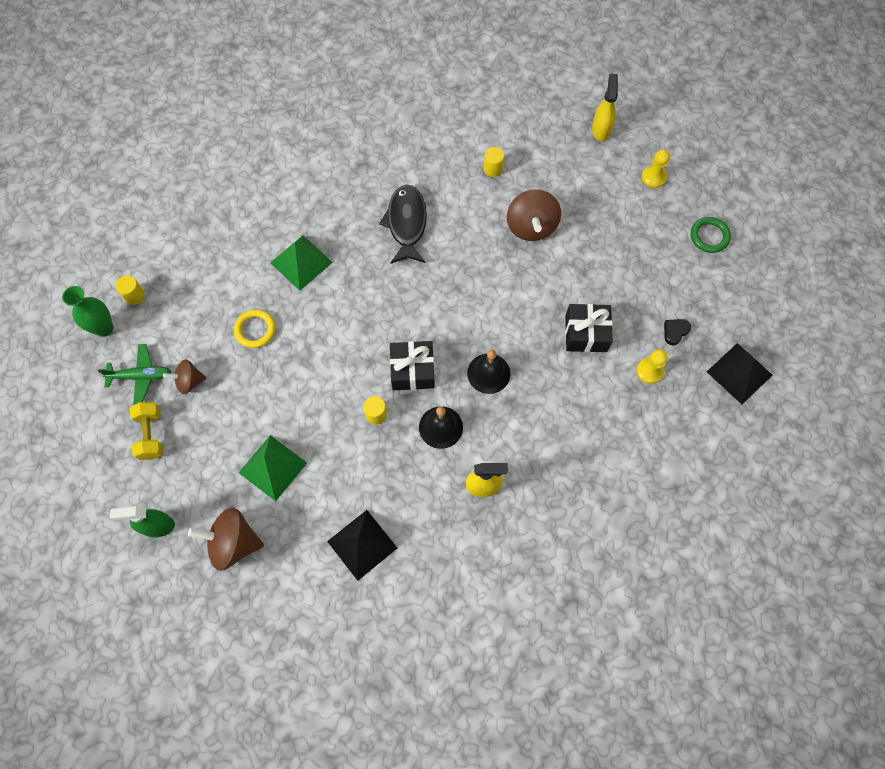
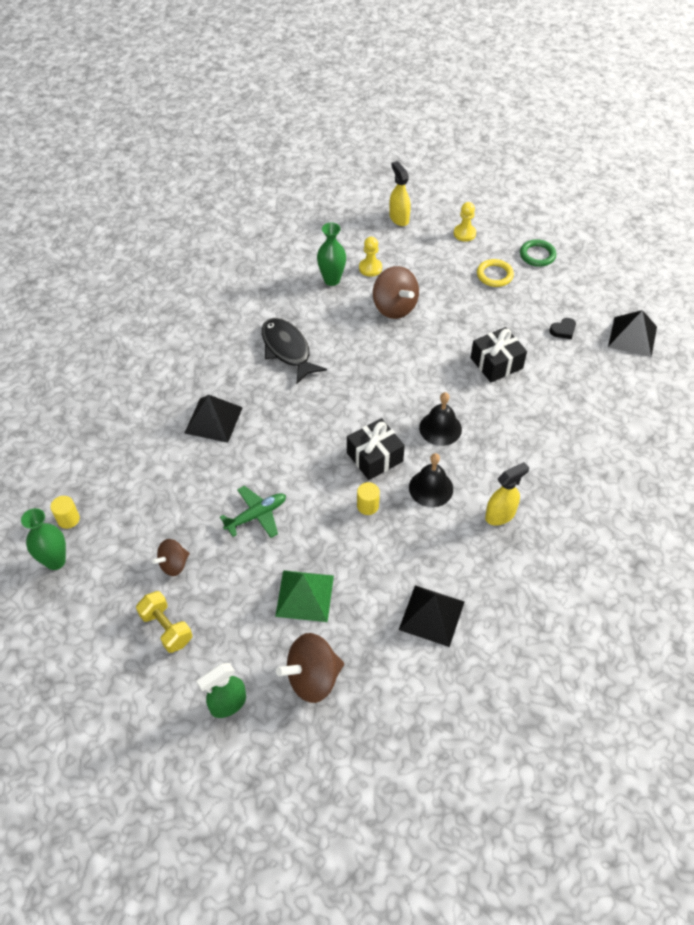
camera: 30 degrees left, 15 degrees down
green plane [98,344,172,405] -> green plane moved to [220,486,286,538]
yellow ring [234,309,276,348] -> yellow ring moved to [477,259,514,287]
green pyramid [270,235,333,291] -> black pyramid [185,395,243,443]
yellow cylinder [484,147,504,177] -> green vase [317,223,346,286]
yellow pawn [637,349,668,384] -> yellow pawn moved to [359,237,382,277]
black heart [664,319,691,345] -> black heart turned 135 degrees counterclockwise [550,318,576,339]

